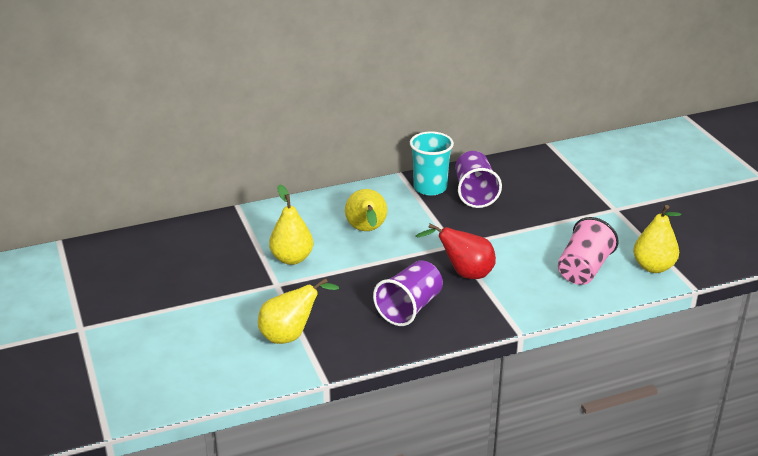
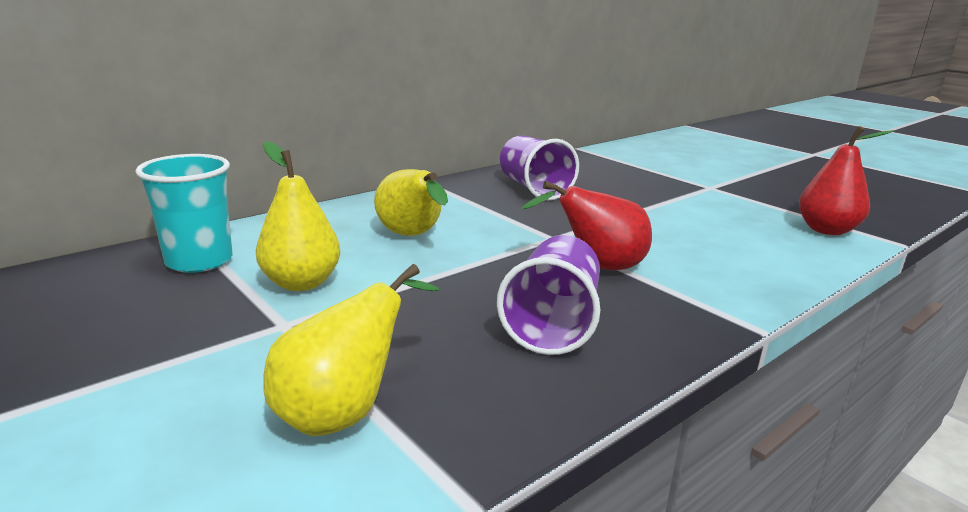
camera: 20 degrees left, 10 degrees down
turquoise cup [410,131,454,196] -> turquoise cup moved to [135,154,232,273]
pink cup [558,217,619,285] -> none
yellow pear [633,205,681,273] -> red pear [799,126,894,235]

